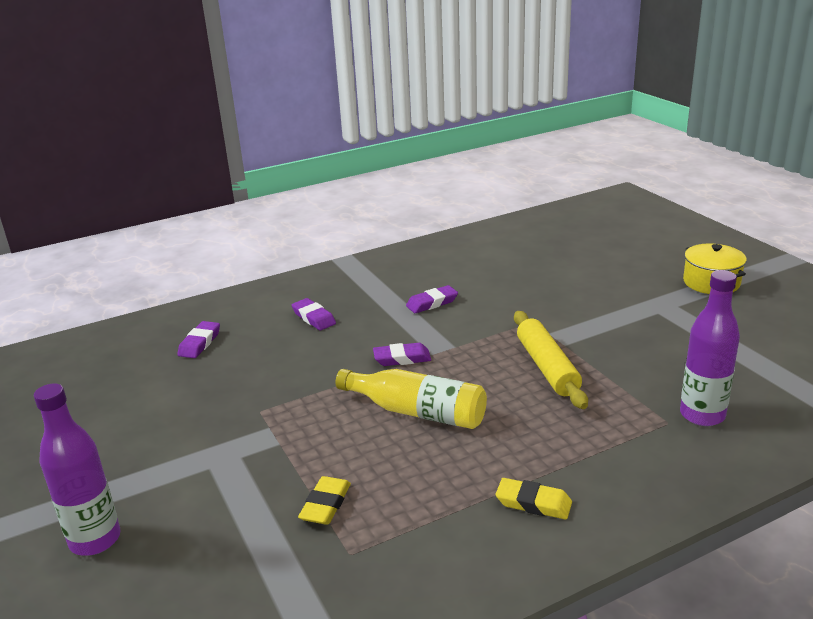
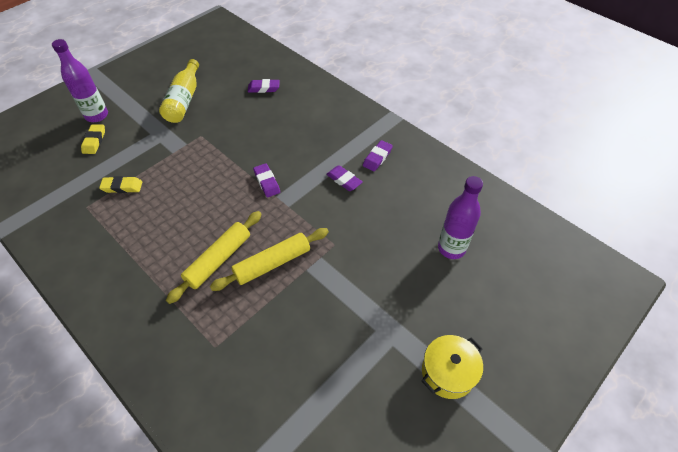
camera: 70 degrees right, 25 degrees up
purple eraser [292,298,336,330] -> purple eraser moved to [363,140,393,172]
yellow bottle [336,369,487,429] -> yellow bottle moved to [159,59,199,123]
yellow eraser [496,478,572,520] -> yellow eraser moved to [81,124,105,154]
purple bottle [680,270,740,426] -> purple bottle moved to [438,176,483,259]
none -> yellow rolling pin [166,211,262,304]

